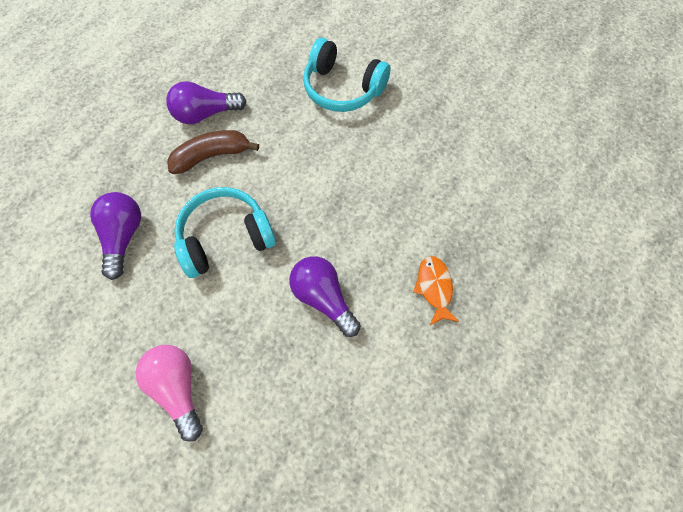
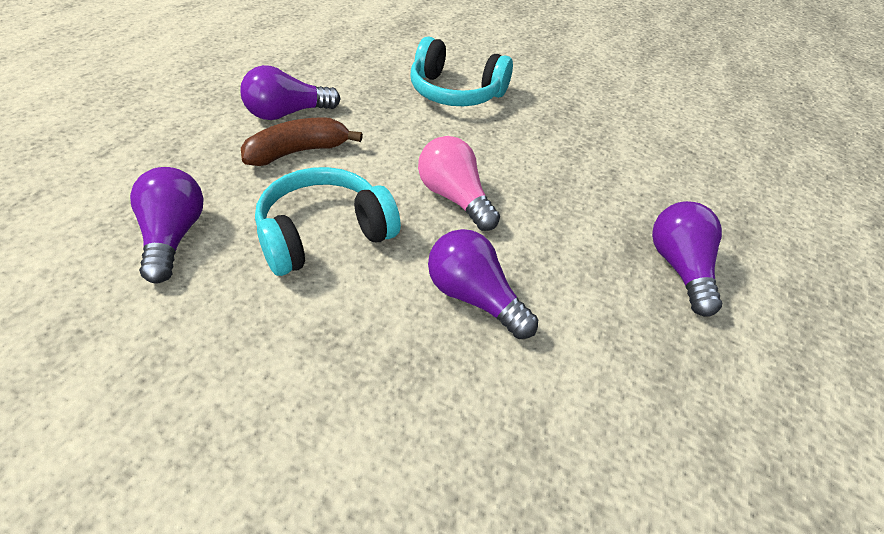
camera: 10 degrees left, 20 degrees down
pink light bulb [135,345,203,442] -> pink light bulb moved to [418,136,500,231]
orange fish [413,256,460,325] -> none
none -> purple light bulb [652,201,722,317]

